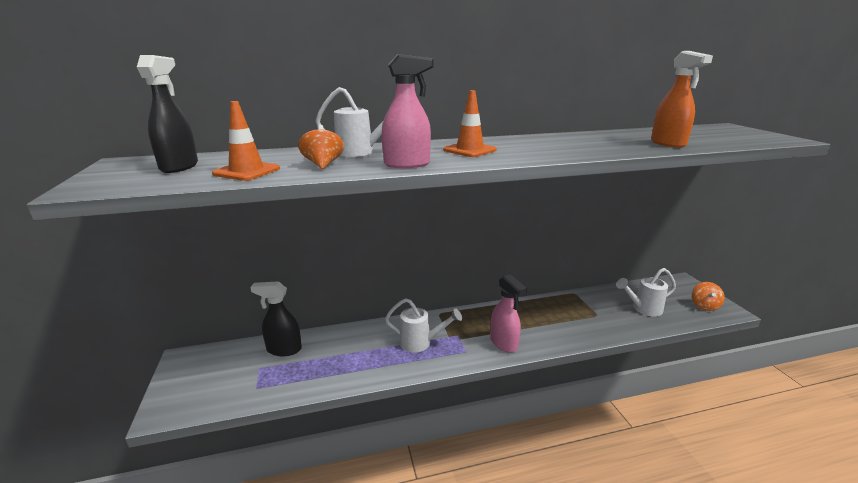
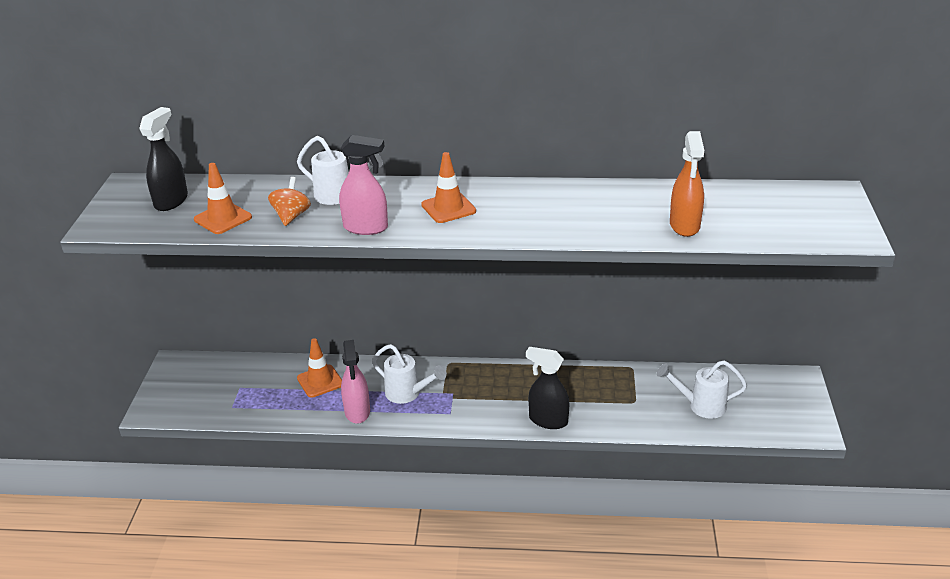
camera: 20 degrees right, 10 degrees up
black spray bottle [250,281,302,356] -> black spray bottle moved to [526,347,569,429]
pink spray bottle [490,274,527,353] -> pink spray bottle moved to [341,340,370,424]
orange spinning top [692,282,725,311] -> none
none -> orange traffic cone [297,338,342,398]

